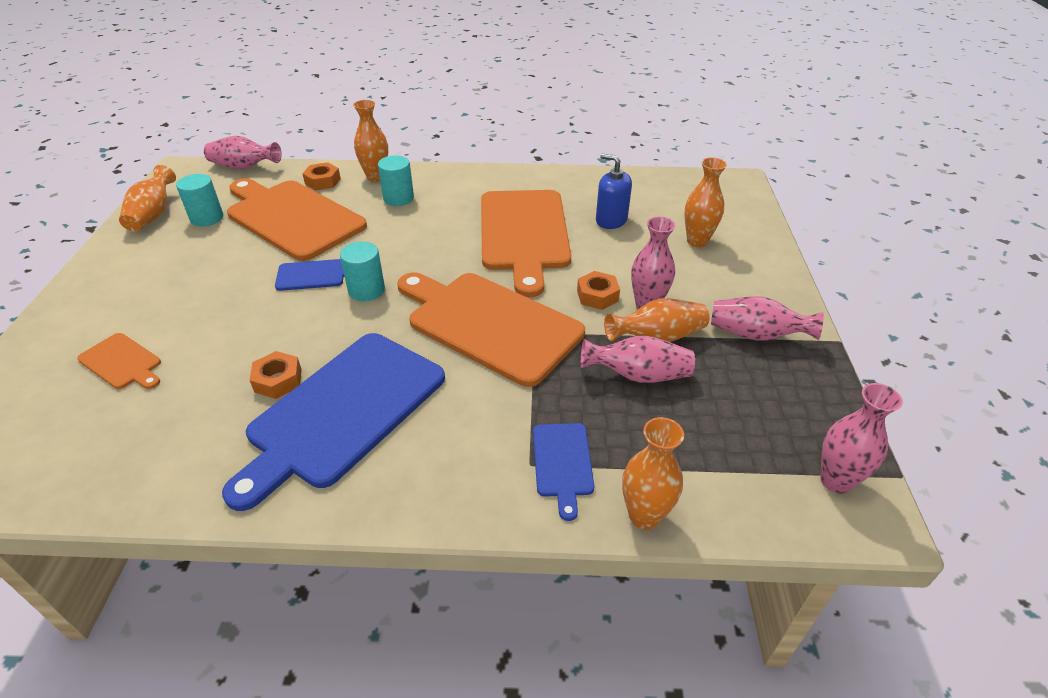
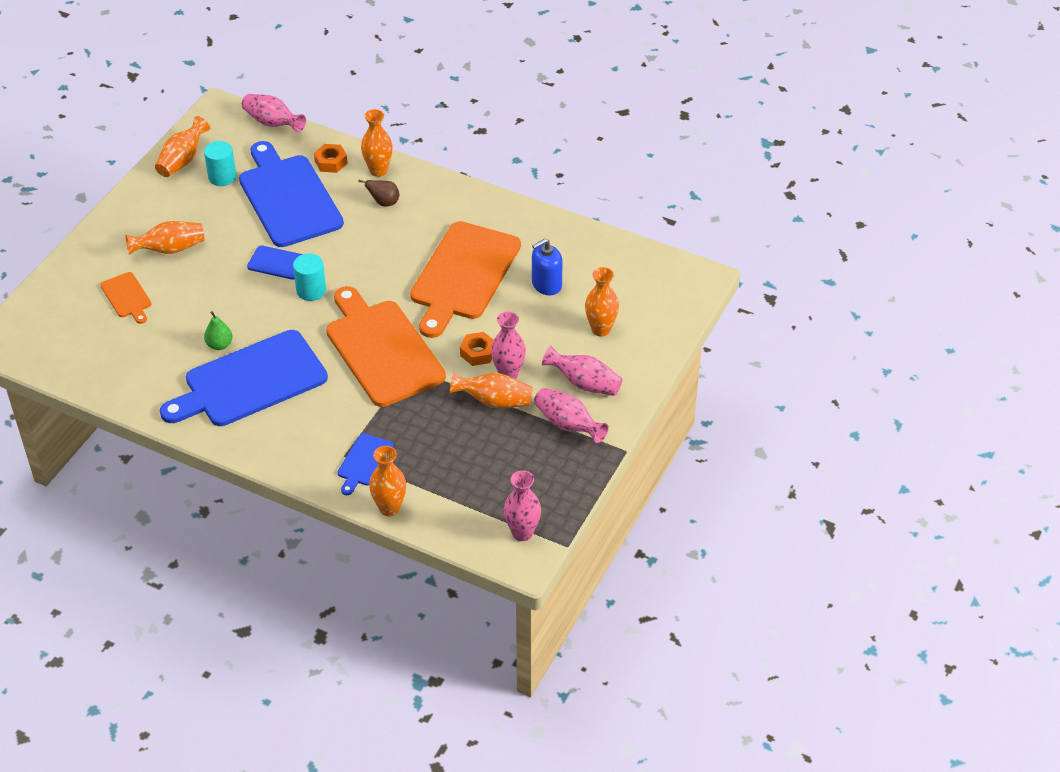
camera: 25 degrees right, 5 degrees up
orange cutting board [227,178,367,261] -> blue cutting board [239,141,344,247]
orange nut [250,351,302,399] -> green pear [204,311,233,350]
turquoise cylinder [378,155,414,206] -> brown pear [358,180,399,207]
pink vase [581,335,695,383] -> pink vase moved to [542,346,623,396]
blue soap dispenser [596,154,632,229] -> blue soap dispenser turned 90 degrees counterclockwise [532,238,563,295]
none -> orange vase [126,221,204,254]

